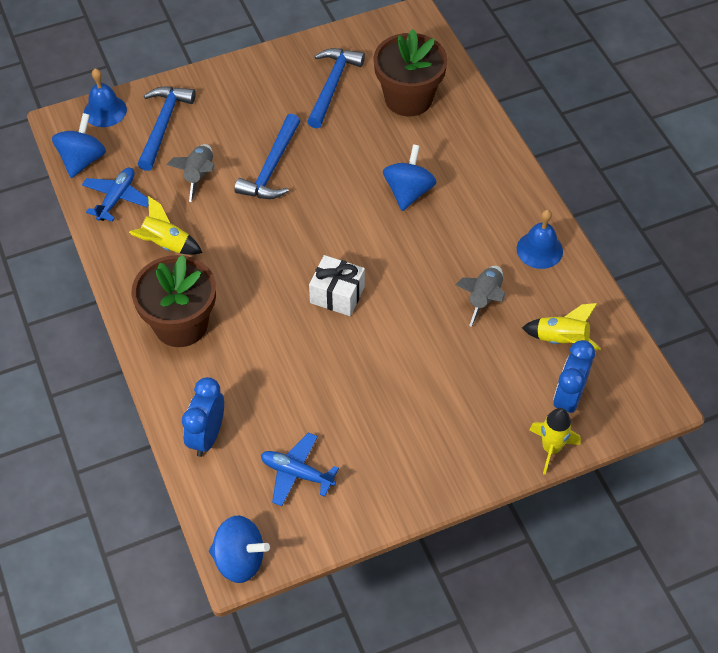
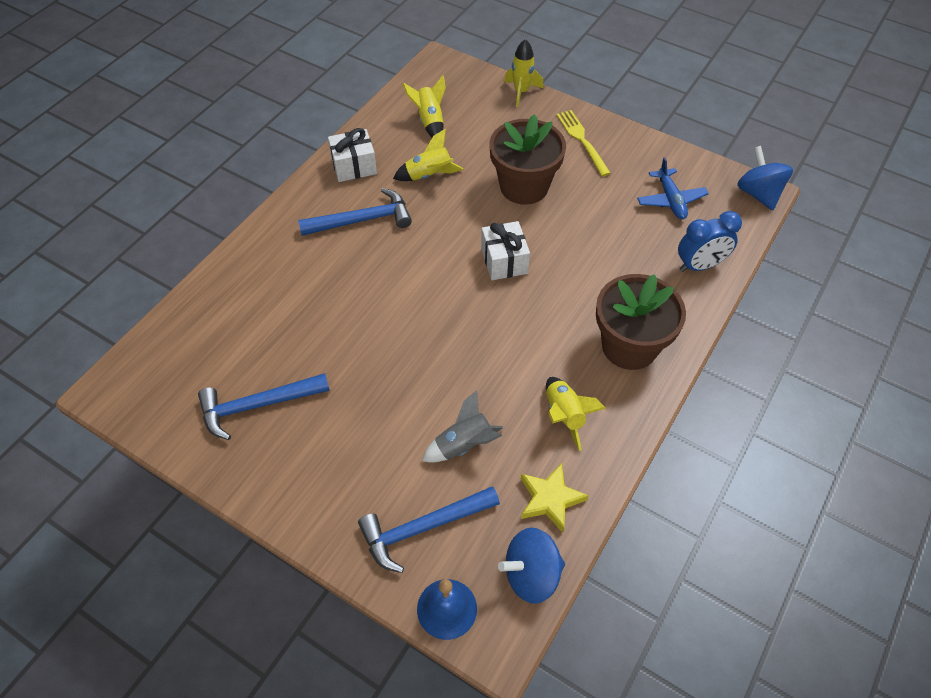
camera: 125 degrees left, 0 degrees up
blue plane [82,167,149,222] -> yellow star [521,463,589,533]
blue hammer [234,114,300,199] -> blue hammer moved to [298,188,412,236]
brown flower pot [373,29,448,117] -> brown flower pot moved to [489,114,566,205]
blue spinning top [383,144,437,211] -> none
grey rocket [455,266,505,327] -> yellow rocket [393,129,463,181]
blue bell [517,210,563,269] -> white gift [328,128,377,182]
blue clock [553,340,595,413] -> none
none -> yellow fork [556,110,611,177]

